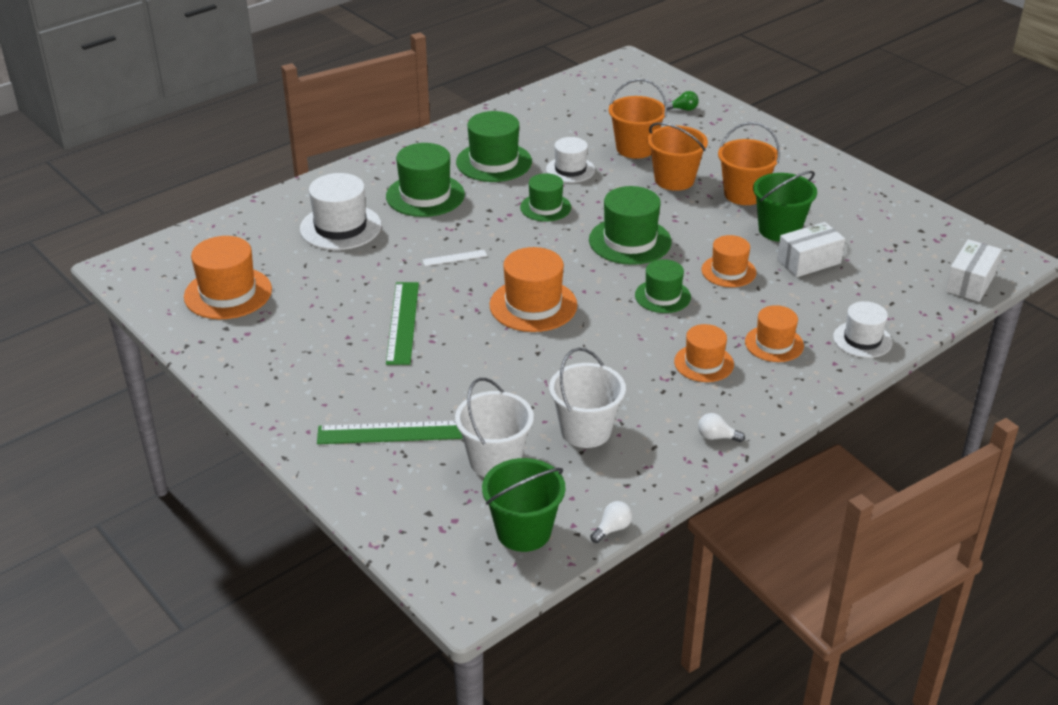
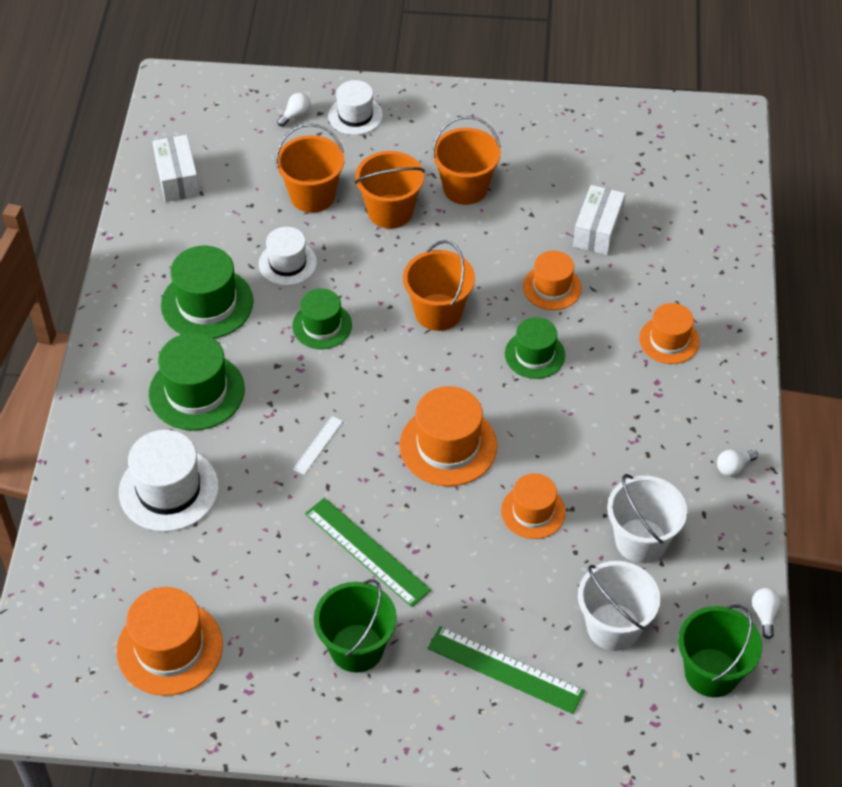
camera: 45 degrees left, 15 degrees up
green ruler [317,421,463,444] -> green ruler turned 75 degrees clockwise [428,626,585,714]
green hat [589,186,672,265] -> orange bucket [403,240,475,331]
green light bulb [667,91,699,111] -> white light bulb [277,93,311,127]
orange hat [674,324,734,382] -> orange hat moved to [501,473,566,539]
green bucket [753,171,817,242] -> green bucket moved to [314,579,397,672]
white hat [833,301,893,358] -> white hat moved to [328,80,383,135]
white box [945,239,1002,302] -> white box moved to [152,135,200,202]

